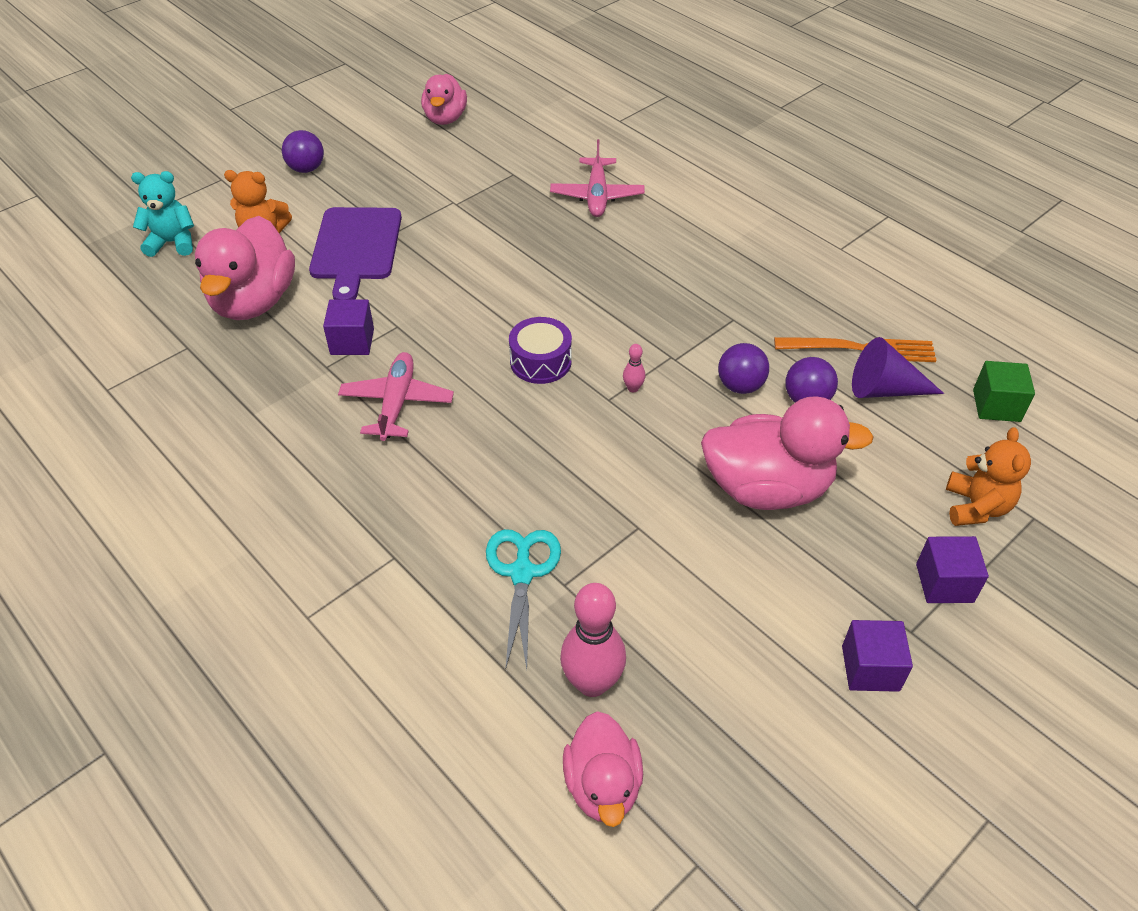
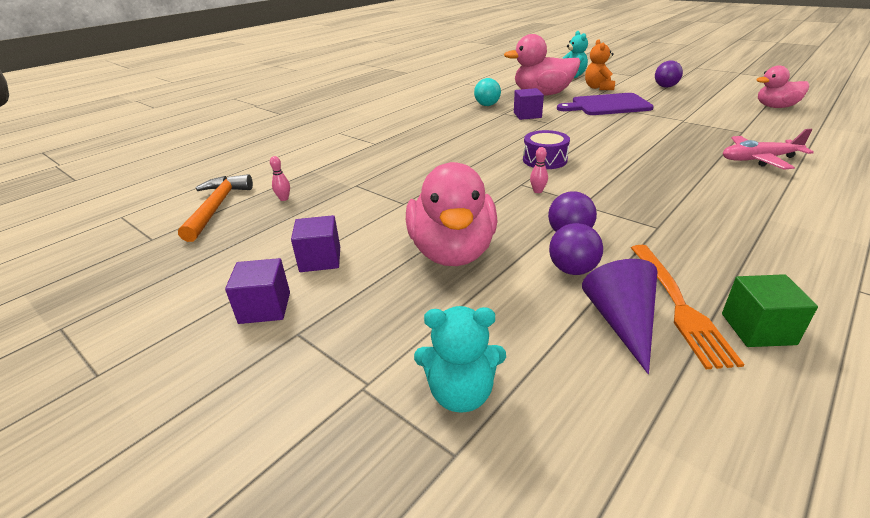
camera: 85 degrees right, 15 degrees down
pink plane [338,352,454,441] -> none
turquoise scissors [486,529,561,670] -> none
pink bowling pin [560,583,626,697] -> pink bowling pin [270,156,290,201], size x0.44
pink duck [563,711,643,827] -> orange hammer [178,174,253,242]
purple cube [916,536,989,603] -> purple cube moved to [291,215,340,272]
orange teddy bear [946,427,1031,526] -> turquoise teddy bear [414,306,506,413]
green cube [973,361,1035,422] -> green cube moved to [722,274,818,347]
none -> turquoise ball [474,78,501,106]

